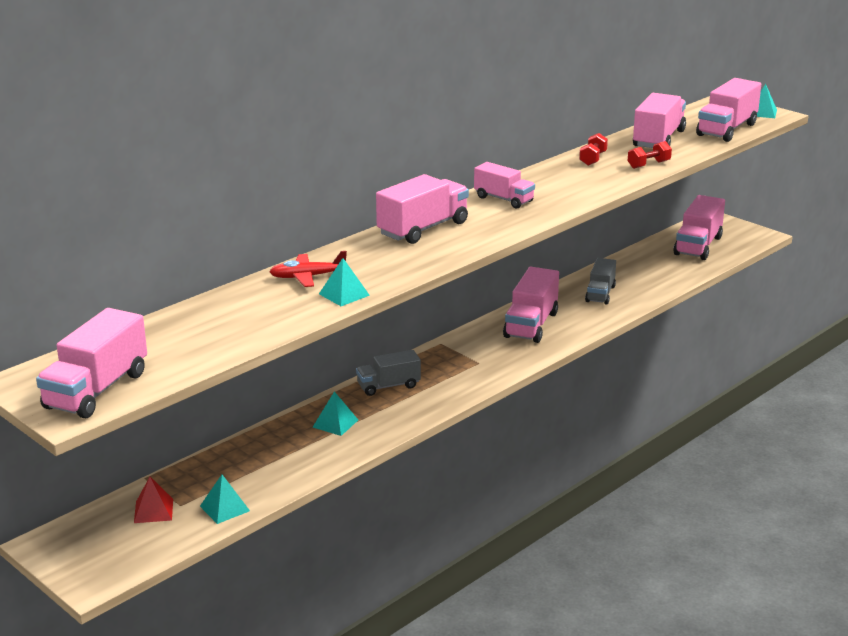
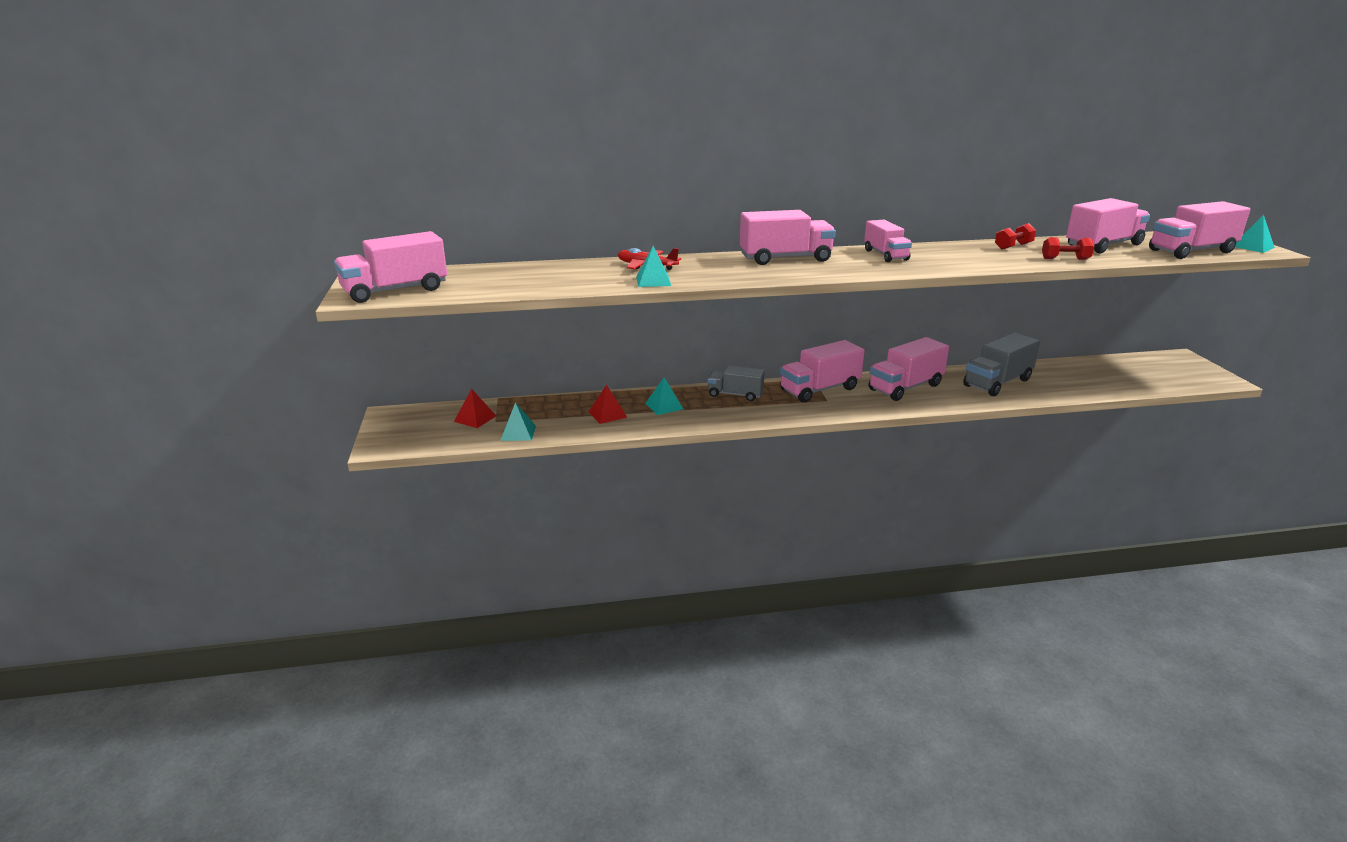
camera: 35 degrees right, 0 degrees up
grey truck [585,258,616,305] -> grey truck [963,333,1040,396], size x1.54
pink truck [673,195,725,260] -> pink truck moved to [780,340,865,403]
none -> red pyramid [589,385,627,424]

